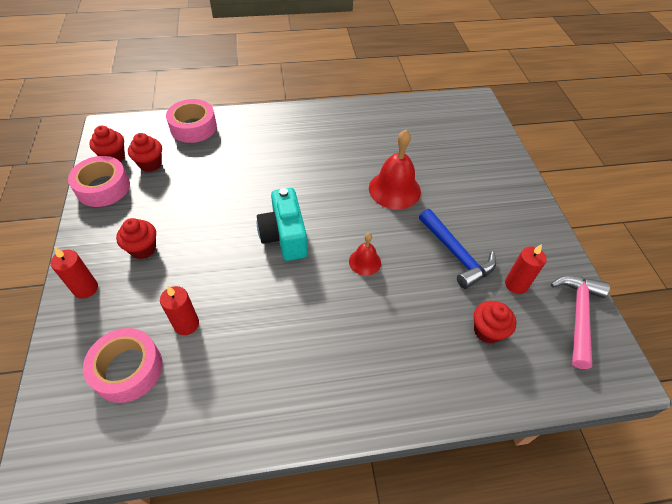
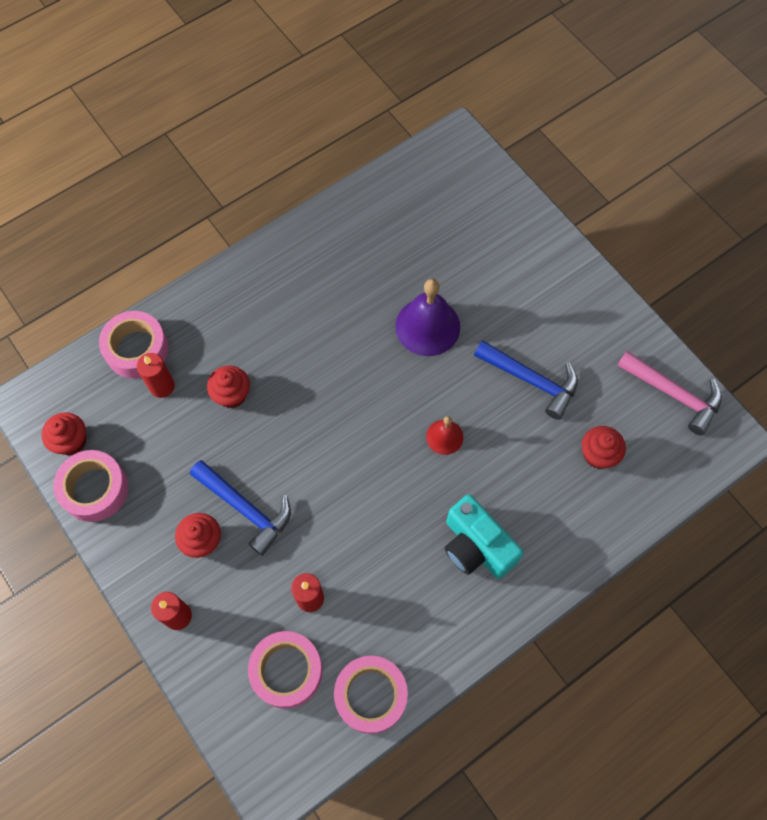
camera: 25 degrees left, 15 degrees up
red cupcake [128,133,162,172] -> red cupcake moved to [207,366,250,408]
turquoise camera [257,188,307,261] -> turquoise camera moved to [445,494,524,579]
red bell [369,130,421,209] -> purple bell [395,279,460,356]
red candle [505,244,547,294] -> red candle moved to [137,353,175,398]
pink hammer [551,276,610,369] -> pink hammer turned 135 degrees clockwise [617,351,722,435]
none -> blue hammer [190,460,291,556]
none -> pink tape [334,656,408,734]

